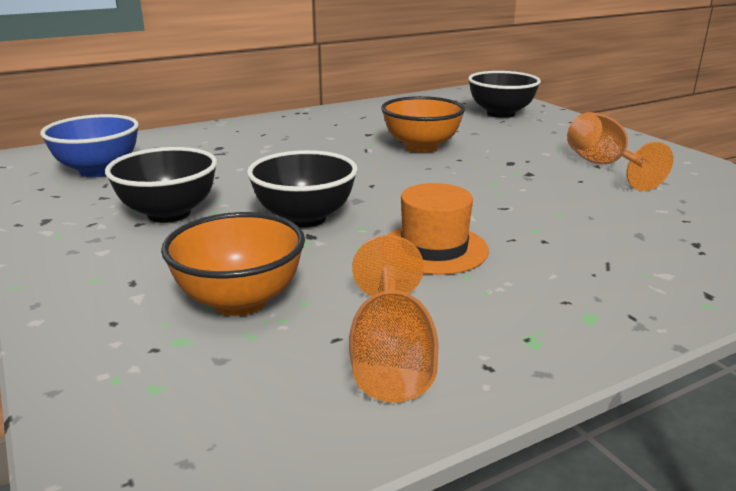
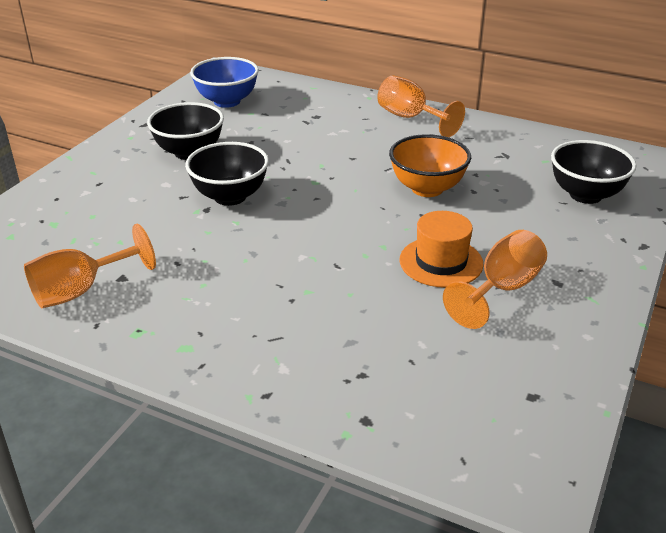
camera: 55 degrees right, 10 degrees up
orange bowl [161,212,305,316] -> none
orange hat [388,183,489,275] -> orange hat moved to [400,211,484,288]
none -> orange goblet [377,75,465,137]

